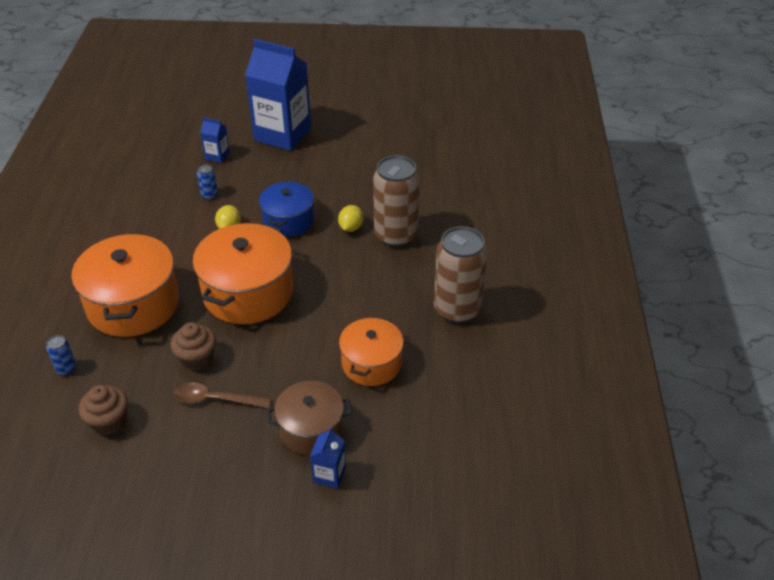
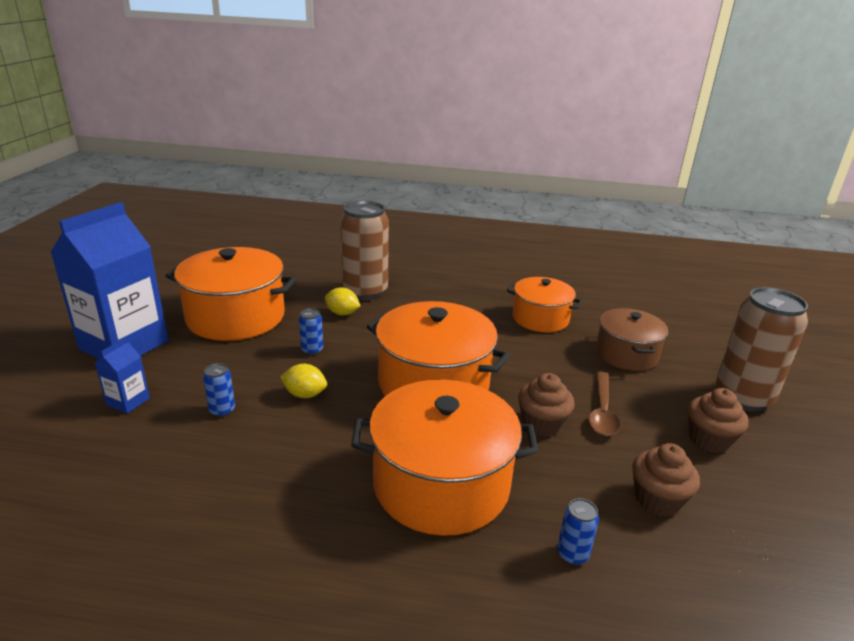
camera: 85 degrees left, 15 degrees down
blue pot [259,181,314,237] -> blue can [299,308,323,355]
blue carton [310,427,346,489] -> none
brown can [434,226,488,323] -> brown can moved to [715,287,808,412]
none -> orange pot [165,247,296,341]
none -> brown cupcake [688,388,749,453]

